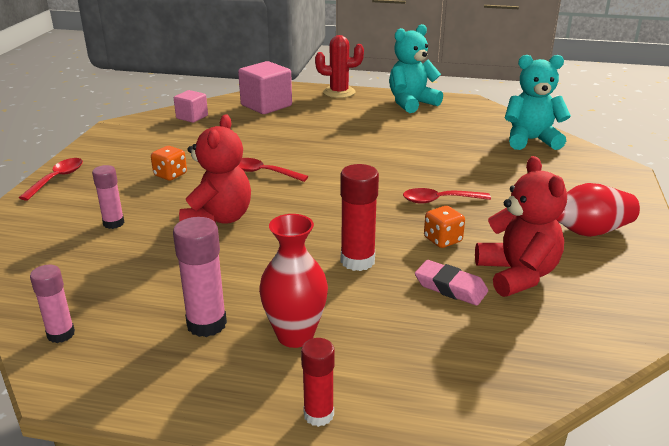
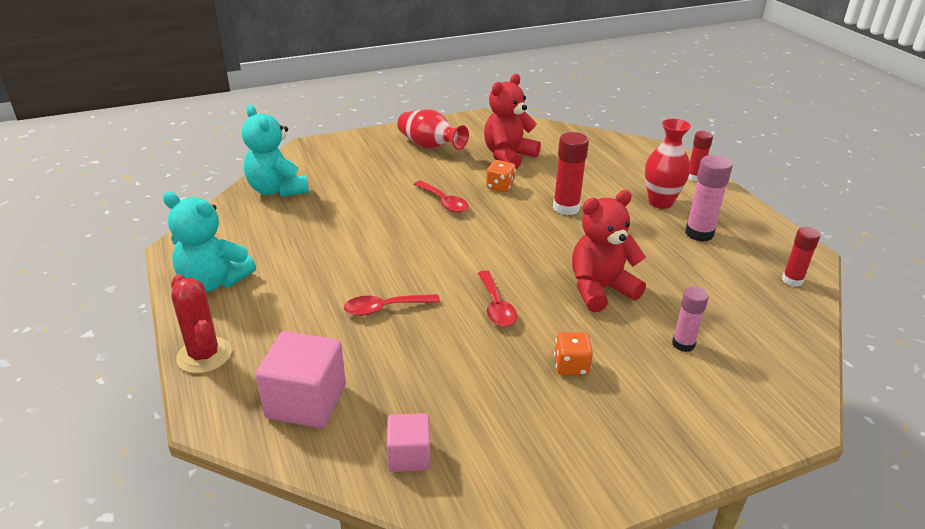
camera: 125 degrees left, 5 degrees up
red spoon [19,158,83,201] -> red spoon moved to [344,294,440,316]
pink glue stick [30,265,75,343] -> red glue stick [782,227,820,287]
pink eraser [415,260,488,306] -> none

